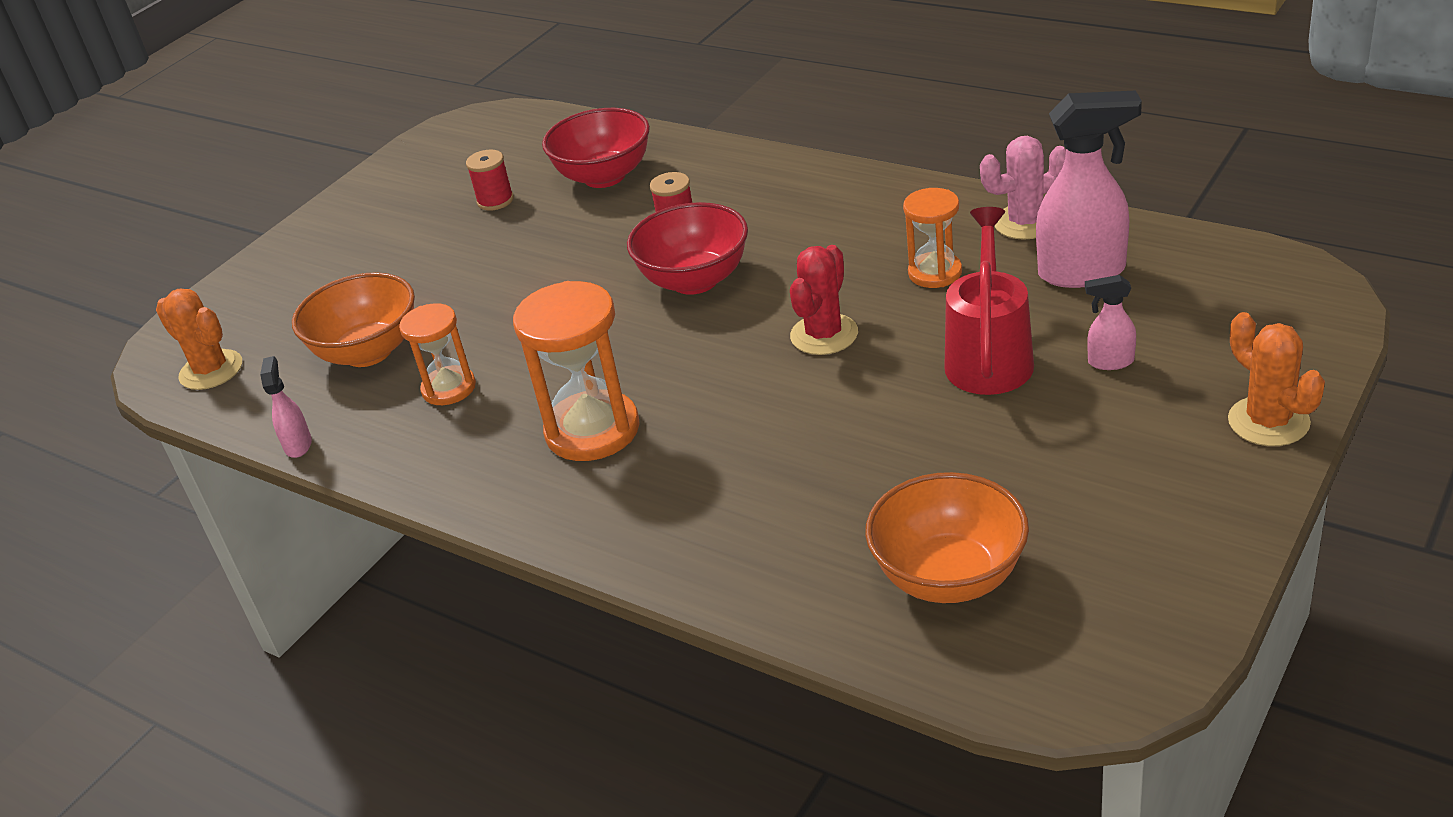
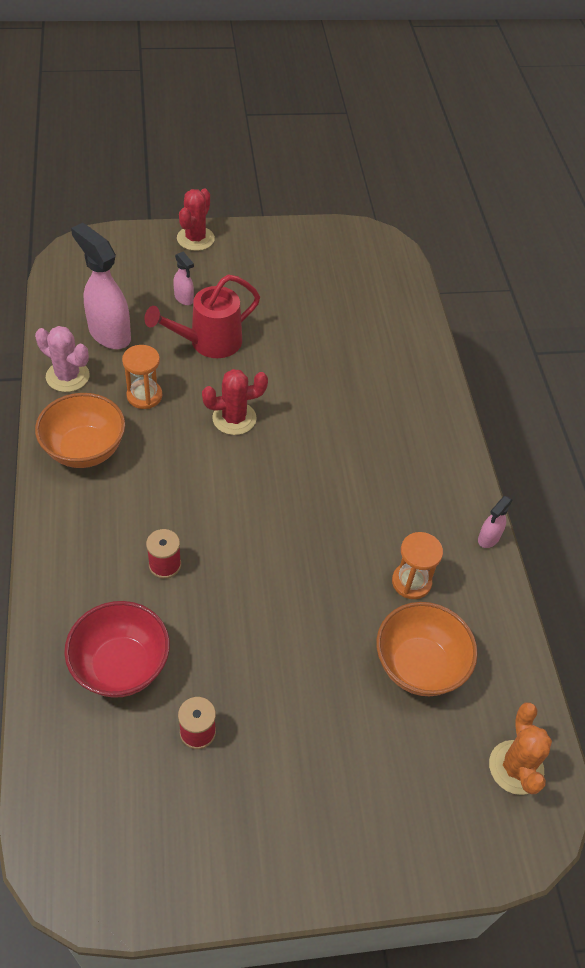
camera: 140 degrees left, 15 degrees up
pink spray bottle [260,356,312,458] -> pink spray bottle moved to [478,496,513,548]
orange hourglass [513,281,640,461] -> none
red bowl [627,202,748,295] -> none
orange bowl [865,472,1029,603] -> orange bowl moved to [35,393,125,468]
orange cactus [1228,312,1325,446] -> red cactus [177,188,215,251]

